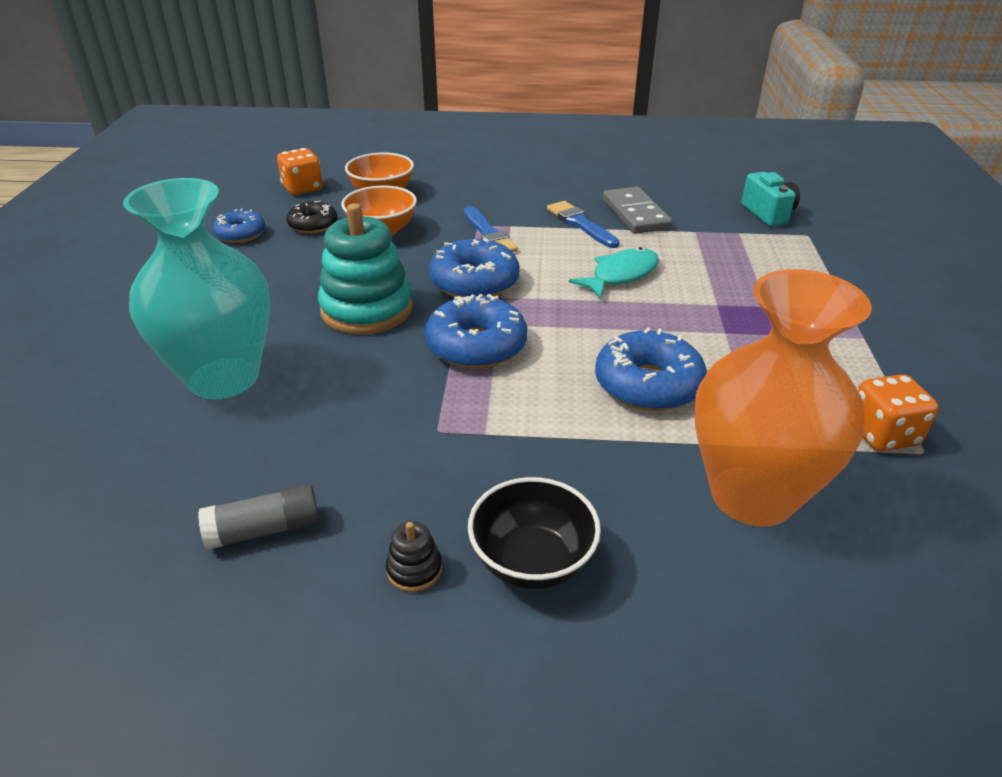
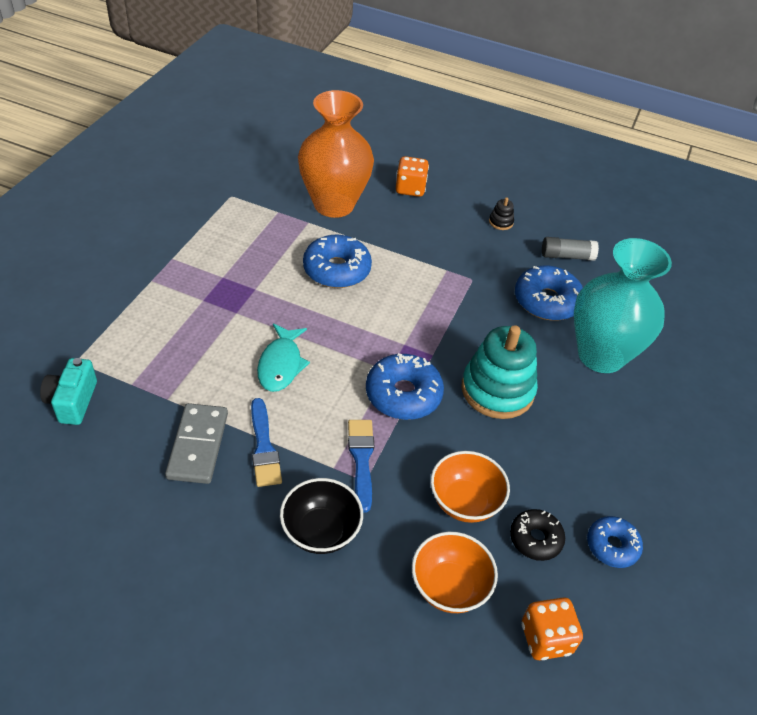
camera: 165 degrees left, 10 degrees up
blue donut [425,294,527,369] -> blue donut moved to [515,266,583,320]
black bowl [468,477,601,590] -> black bowl moved to [280,478,363,554]
turquoise fish [569,247,659,299] -> turquoise fish turned 60 degrees counterclockwise [257,323,310,392]
orange dice [858,374,939,451] -> orange dice moved to [396,156,429,197]

